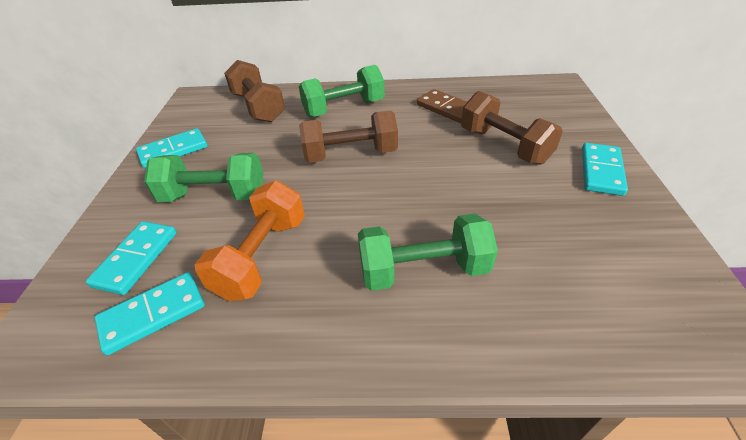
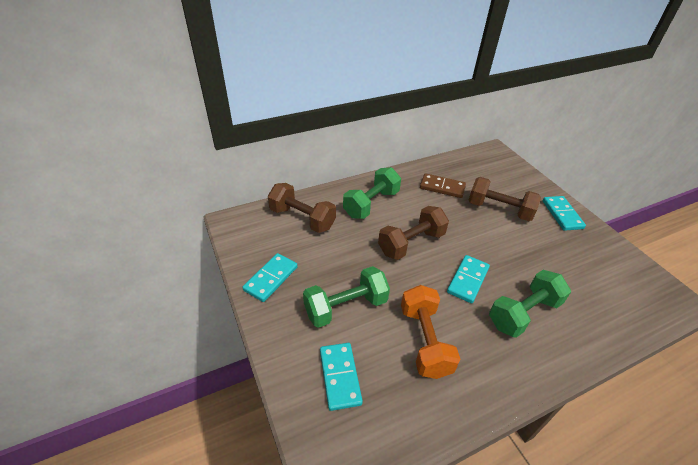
camera: 30 degrees left, 0 degrees up
turquoise domino [95,272,205,355] -> turquoise domino moved to [447,255,490,303]

